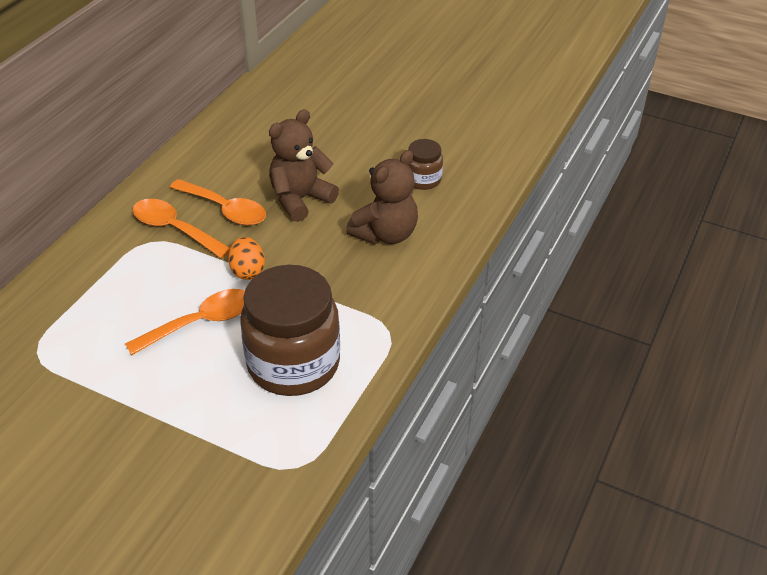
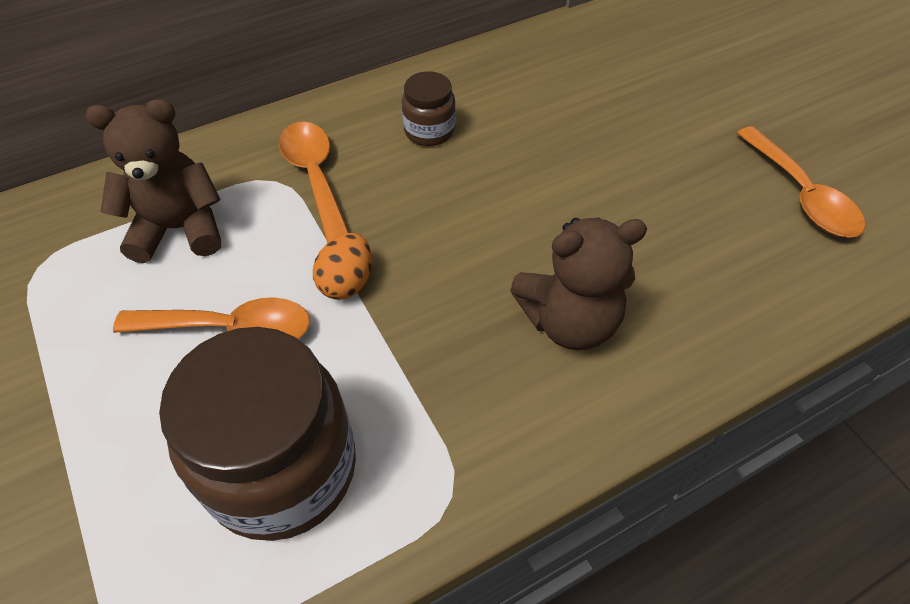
camera: 35 degrees right, 10 degrees up
orange spoon [170,179,266,226] -> orange spoon moved to [737,126,865,238]
brown teddy bear [269,109,339,222] -> brown teddy bear moved to [85,99,221,263]
brown jar [408,139,443,190] -> brown jar moved to [402,71,456,146]

